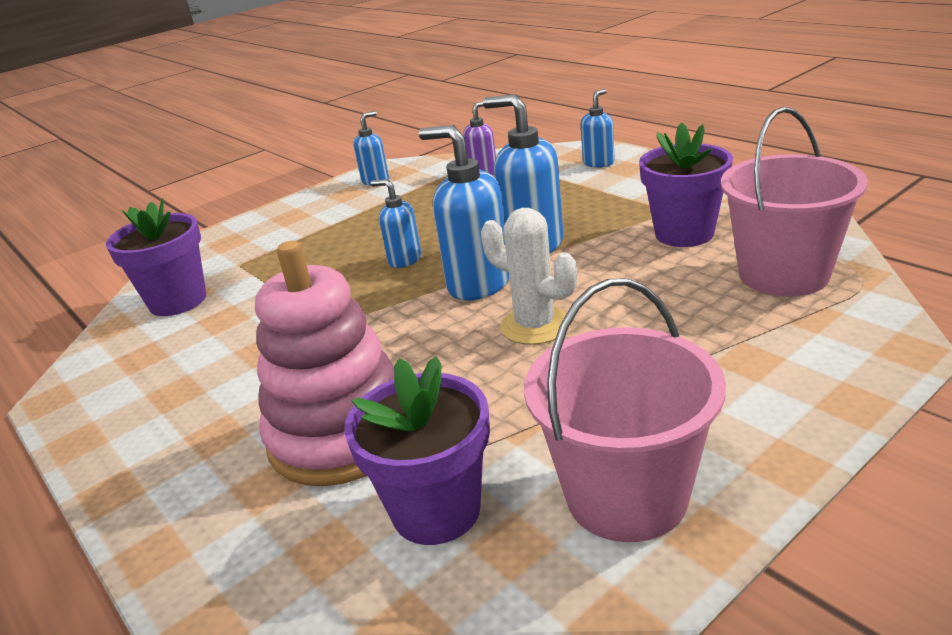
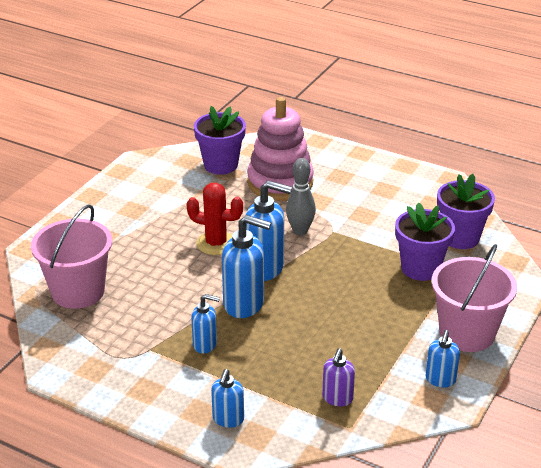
camera: 155 degrees right, 5 degrees up
blue soap dispenser [371,179,421,268] -> blue soap dispenser moved to [191,294,220,354]
white cactus [481,208,577,345] -> red cactus [186,183,243,255]
pink bucket [524,278,726,542] -> pink bucket moved to [432,244,517,352]
purple flower pot [639,122,733,247] -> purple flower pot moved to [395,202,455,281]
none -> grey bowling pin [286,158,316,235]

